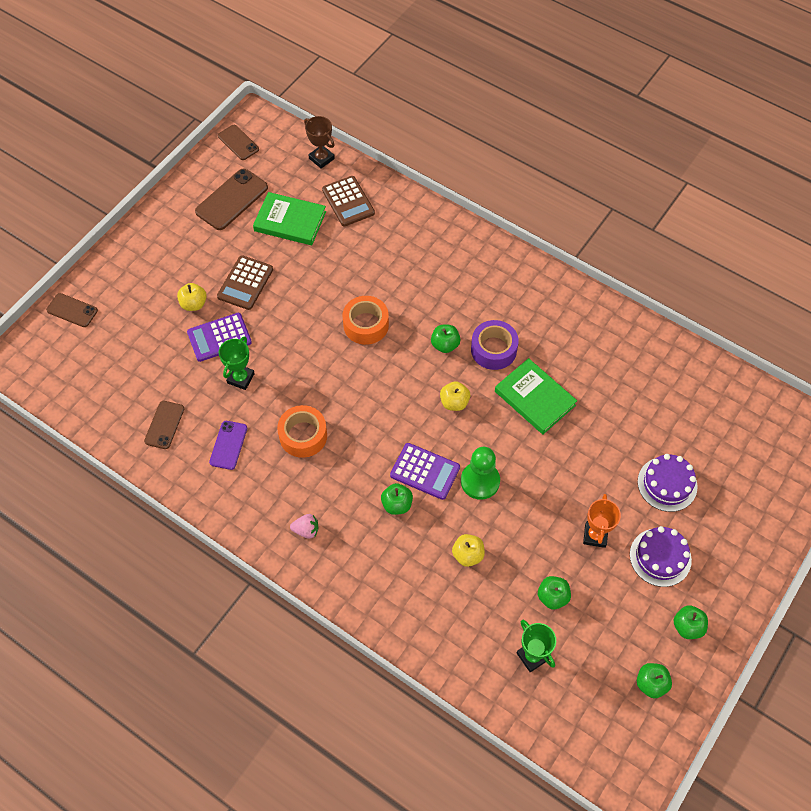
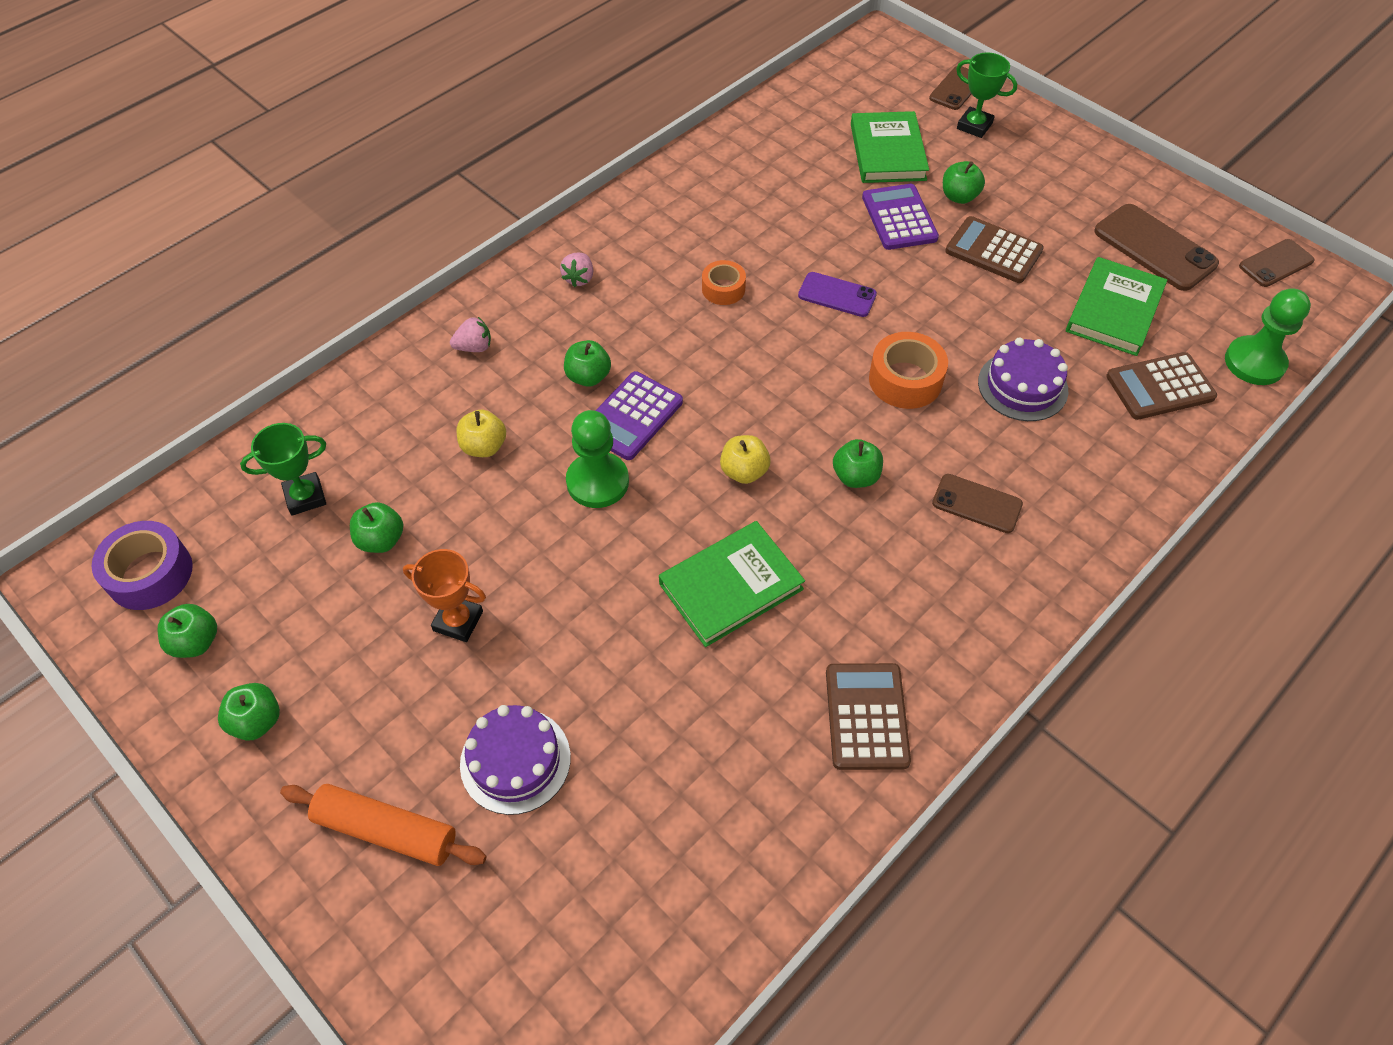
camera: 100 degrees right, 5 degrees down
brown phone [144,401,184,449] -> brown phone moved to [932,474,1023,533]
yellow apple [177,283,207,311] -> green apple [943,161,985,204]
purple phone [209,421,247,470] -> purple phone moved to [798,272,877,317]
green trophy [219,336,255,390] -> green trophy moved to [956,53,1017,138]
orange tape [277,405,327,458] -> orange tape [702,260,746,305], size x0.63
brown trophy [304,116,335,169] -> green pawn [1225,288,1311,385]
purple tape [471,320,519,370] -> purple tape moved to [92,521,193,610]
purple cake [630,526,692,587] -> purple cake moved to [978,338,1068,421]
none -> orange rolling pin [280,784,487,866]
none -> pink strawberry [450,317,491,352]
none -> brown calculator [826,663,911,770]
none -> green book [851,111,929,183]

